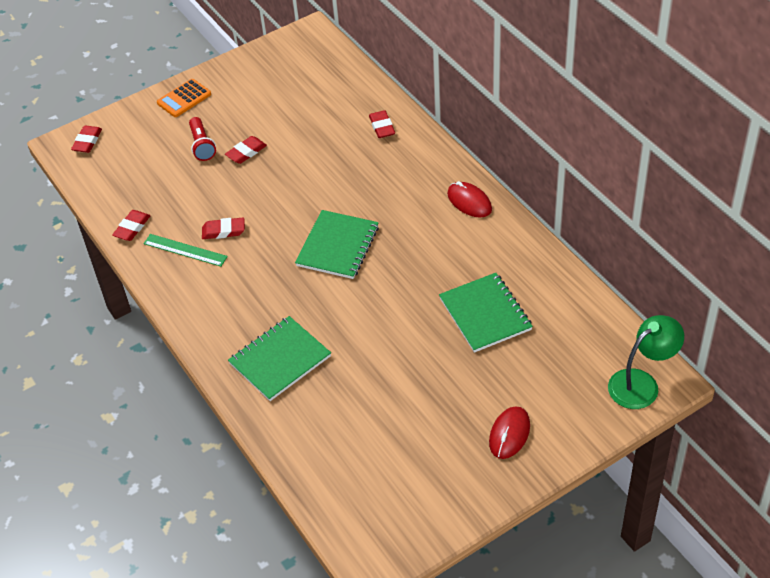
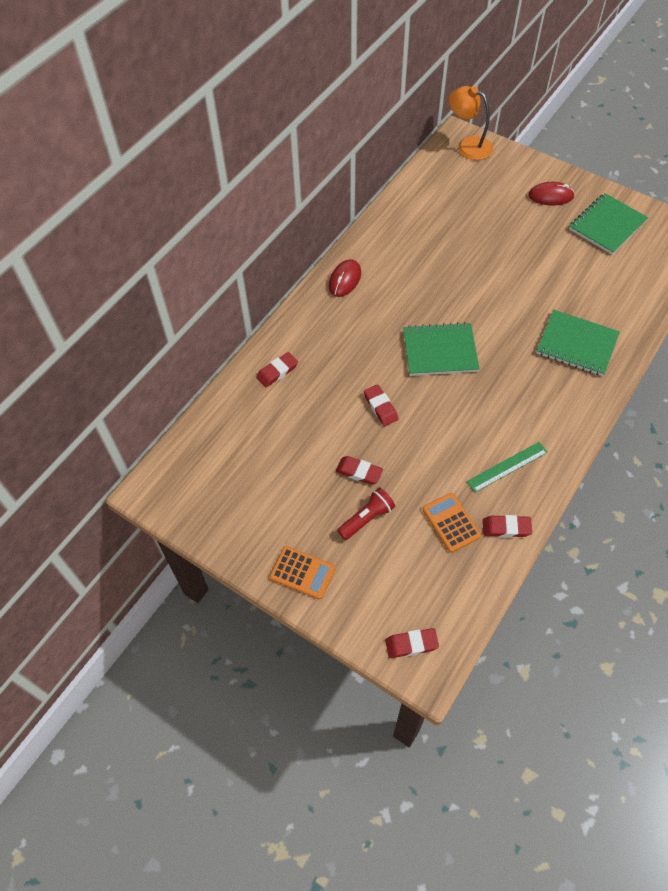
camera: 115 degrees left, 10 degrees up
green ruler [144,234,228,267] -> green ruler turned 60 degrees clockwise [467,442,548,493]
red eraser [202,218,245,239] -> red eraser moved to [364,384,399,426]
green notebook [439,273,533,353] -> green notebook moved to [569,193,648,254]
green lamp [608,315,684,409] -> orange lamp [448,86,493,160]
none -> orange calculator [422,493,481,553]

